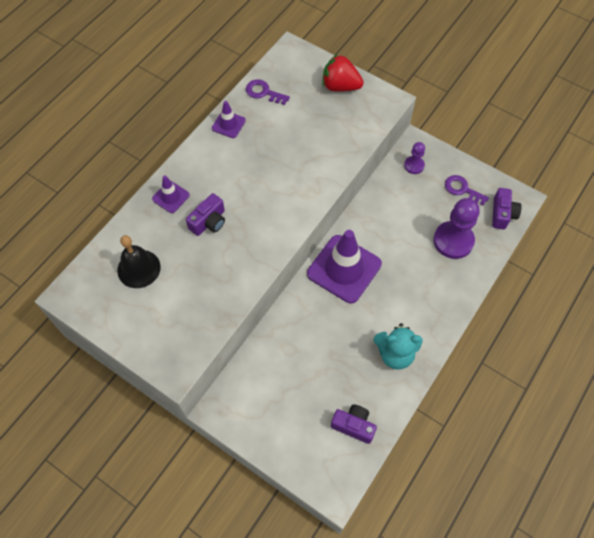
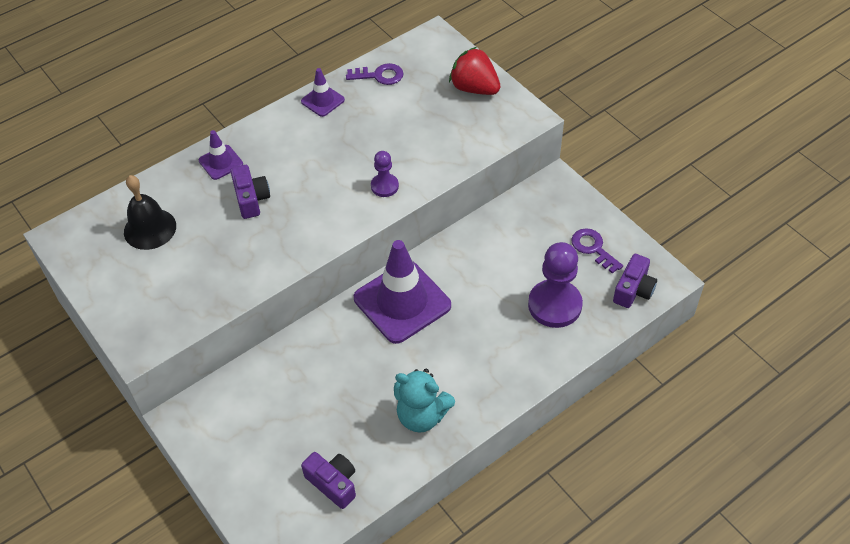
camera: 20 degrees right, 10 degrees down
purple camera [186,193,225,236] -> purple camera turned 75 degrees counterclockwise [230,165,270,219]
purple key [246,79,290,105] -> purple key turned 135 degrees clockwise [346,63,403,85]
purple pawn [404,142,425,174] -> purple pawn moved to [371,151,399,197]

